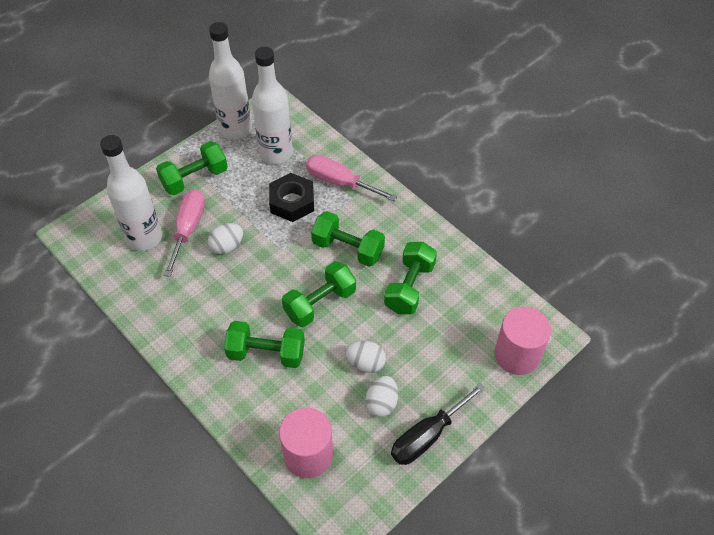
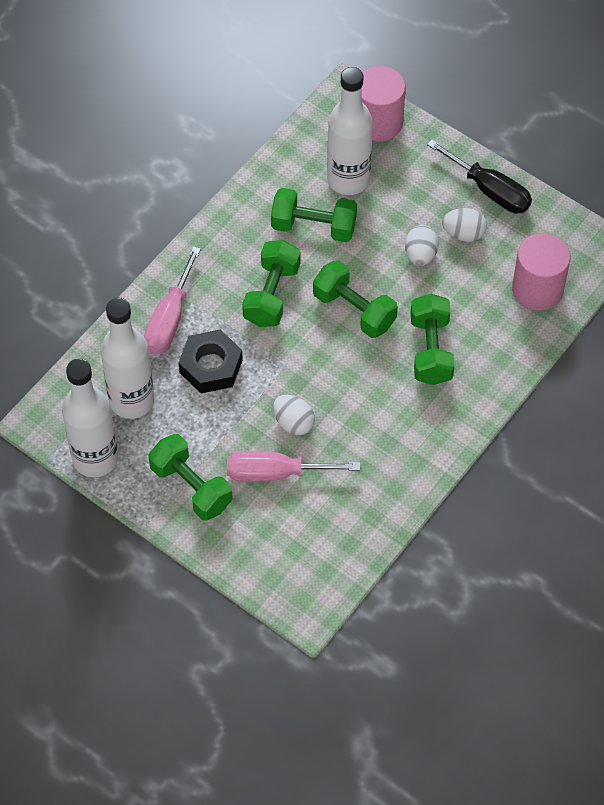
camera: 100 degrees left, 5 degrees up
white bottle [100,135,162,251] -> white bottle moved to [327,67,373,195]

